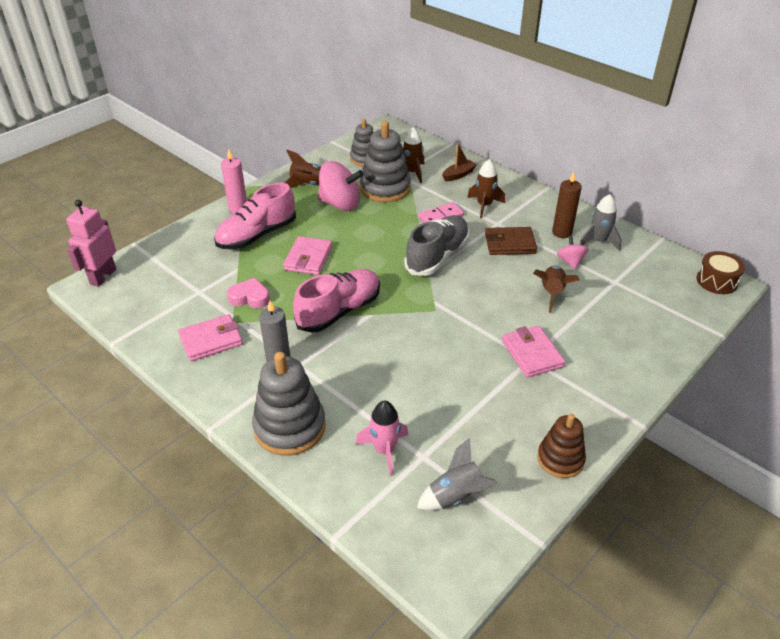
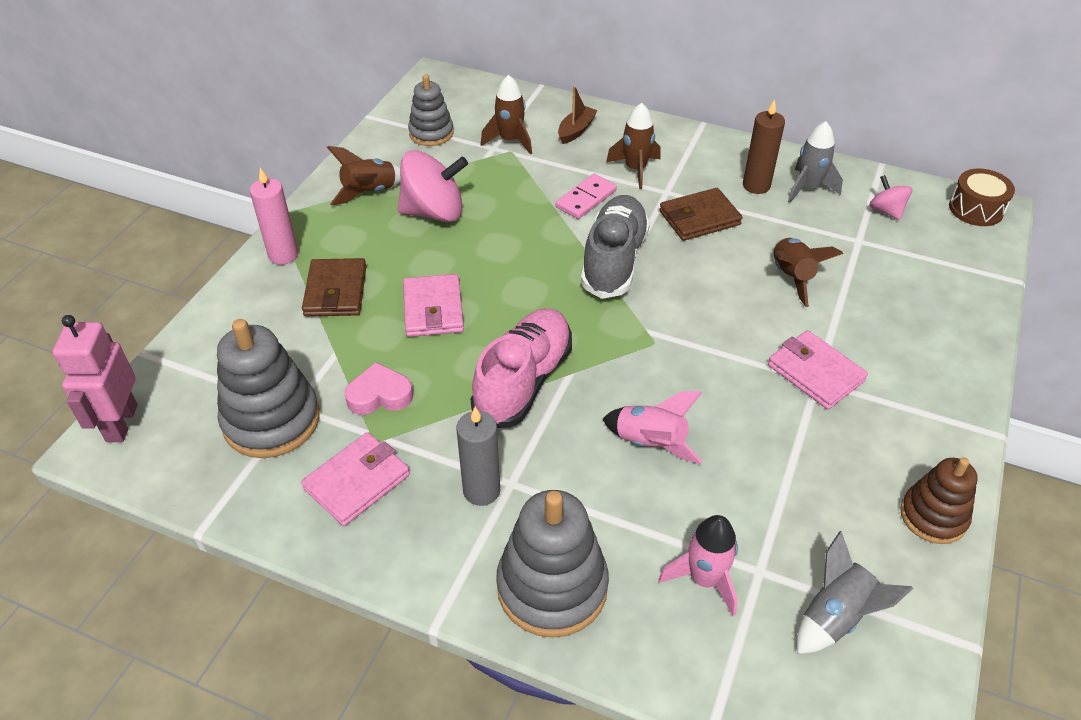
camera: 20 degrees left, 5 degrees up
pink shoe [214,183,296,250] -> brown wallet [302,258,367,317]
grey stacking toy [360,121,411,202] -> grey stacking toy moved to [217,319,320,458]
pink spinning top [557,235,588,269] -> pink spinning top moved to [869,175,912,220]
none -> pink rocket [603,391,702,464]

